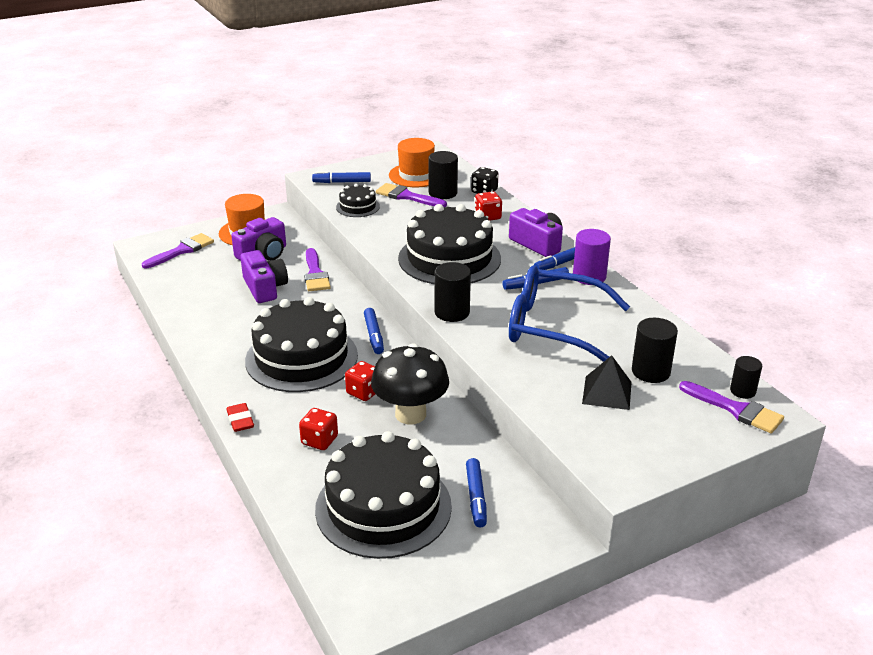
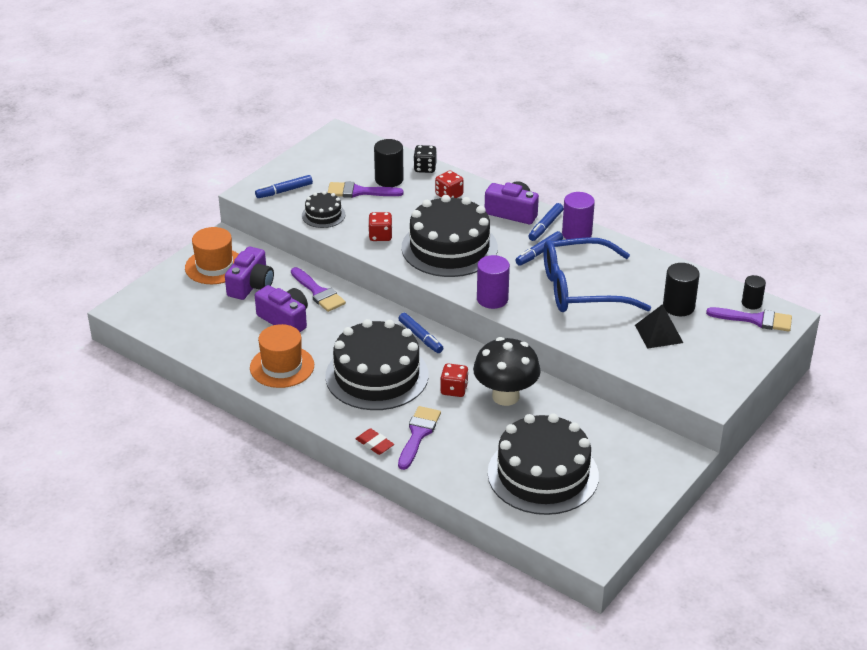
camera: 25 degrees left, 5 degrees up
purple brush [142,233,214,269] -> purple brush moved to [398,406,441,470]
red dice [299,408,338,450] -> red dice moved to [368,212,392,241]
orange hat [389,138,435,187] -> orange hat moved to [250,324,314,388]
black cylinder [435,262,471,322] -> purple cylinder [477,255,510,309]
blue marker [466,458,487,528] -> none

